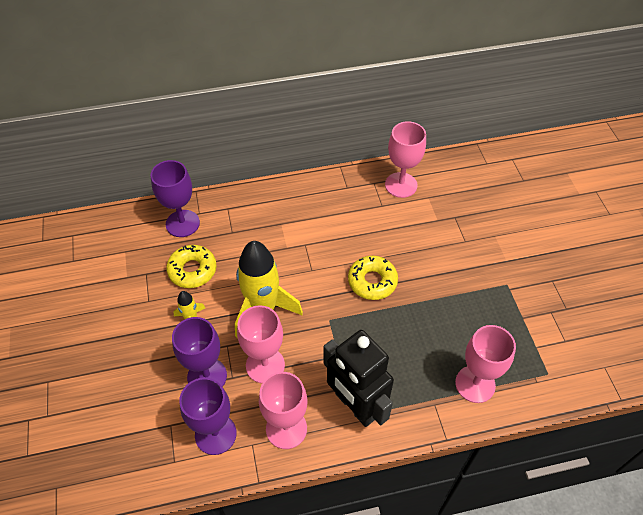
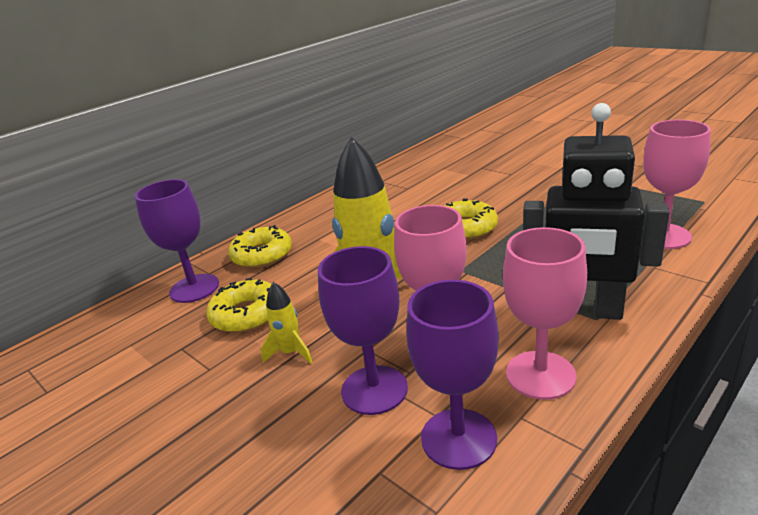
camera: 30 degrees left, 25 degrees down
pink goblet [385,121,426,198] -> none
none -> yellow donut [228,225,292,268]

